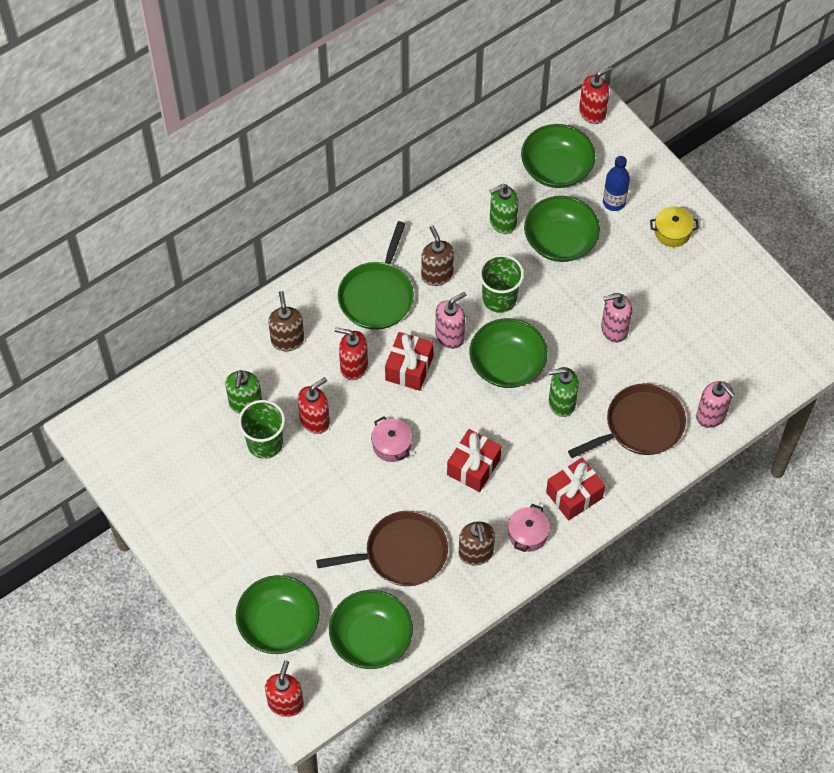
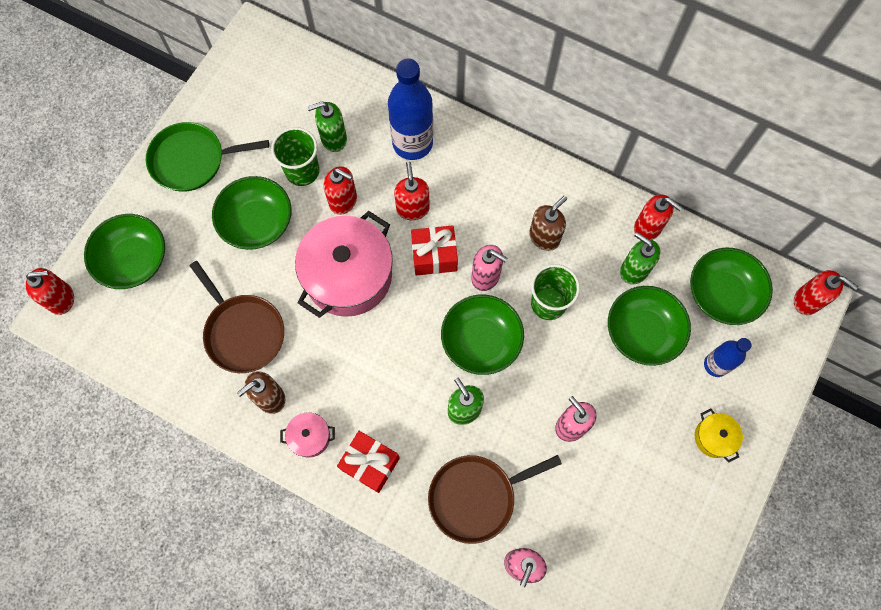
camera: 65 degrees right, 10 degrees up
brown soap dispenser [268,291,304,351] -> blue bottle [388,59,433,160]
green bowl [329,590,413,669] -> green bowl moved to [212,176,292,250]
green pan [338,221,414,330] -> green pan moved to [146,122,269,192]
pink pot [371,416,412,462] -> pink pot [295,211,393,318], size x2.29
red gift [447,429,502,492] -> none
brown pan [568,383,686,458] -> brown pan turned 120 degrees clockwise [428,455,562,544]
none -> red soap dispenser [634,194,683,240]

